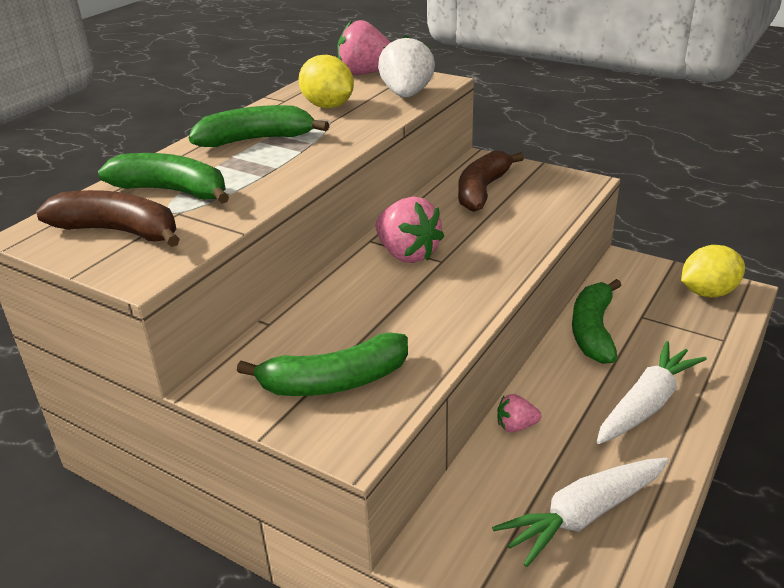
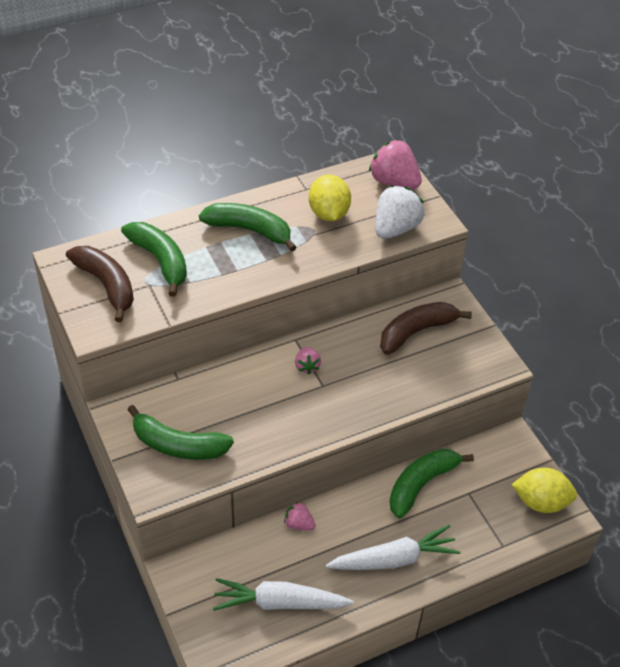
camera: 30 degrees right, 15 degrees up
pink strawberry [375,197,444,263] -> pink strawberry [295,347,321,374], size x0.53

